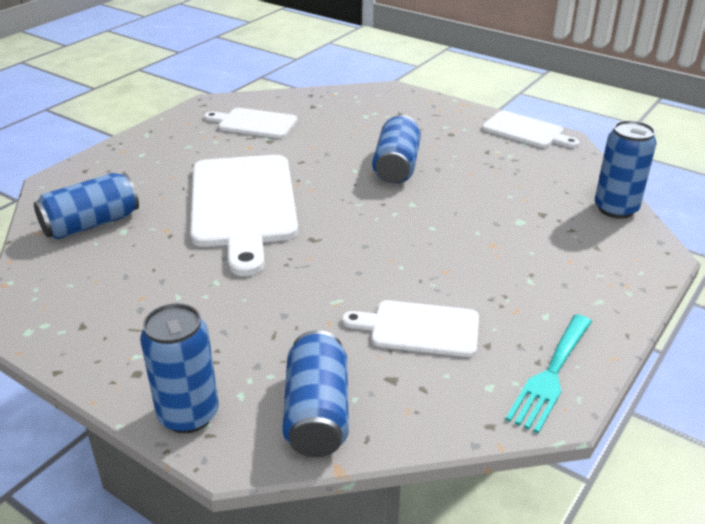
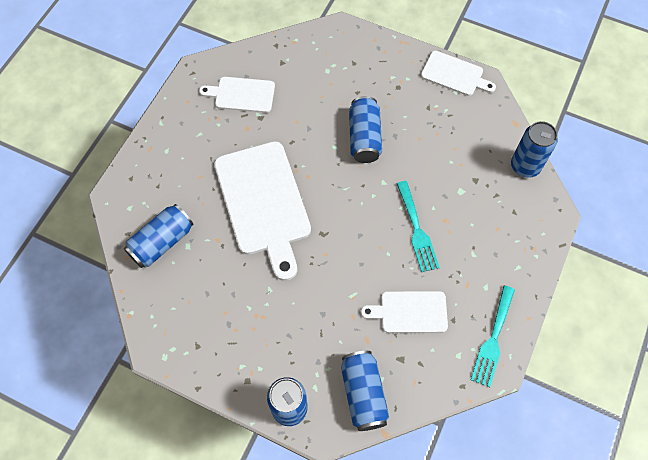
camera: 10 degrees left, 30 degrees up
none -> turquoise fork [396,181,440,272]

